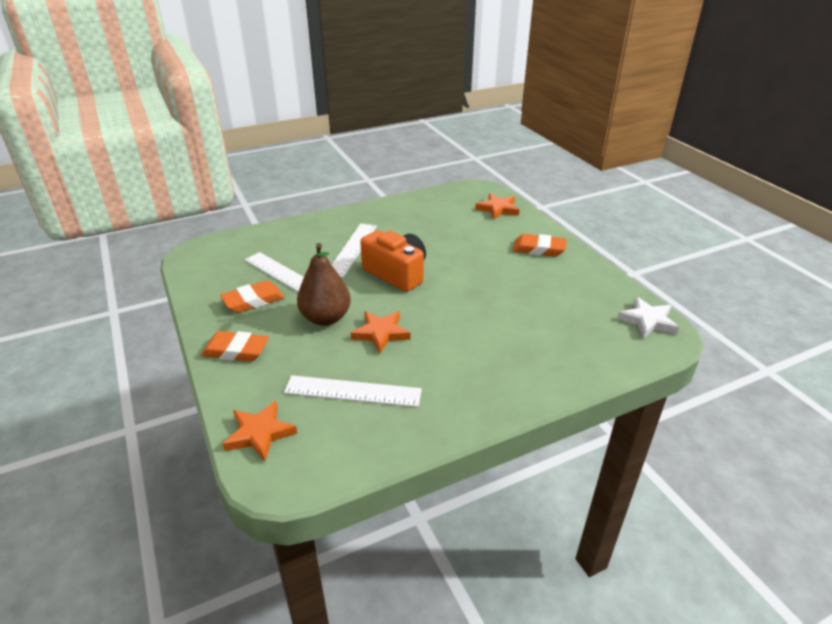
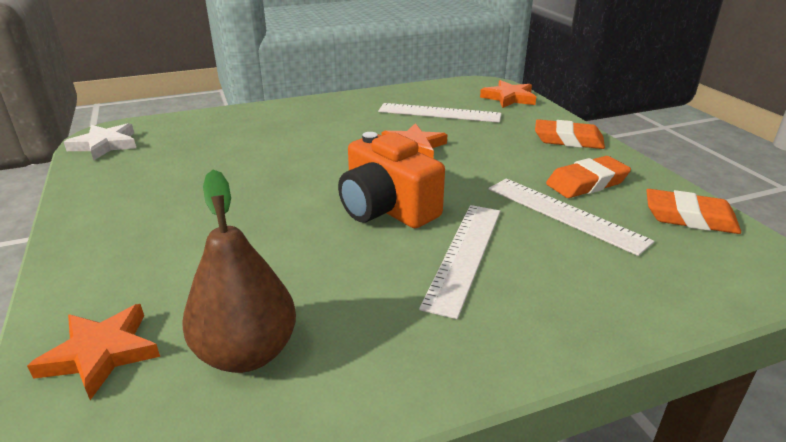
camera: 175 degrees left, 5 degrees down
brown pear [297,243,351,326] -> brown pear moved to [182,170,296,373]
orange eraser [513,234,567,257] -> orange eraser moved to [646,189,741,234]

